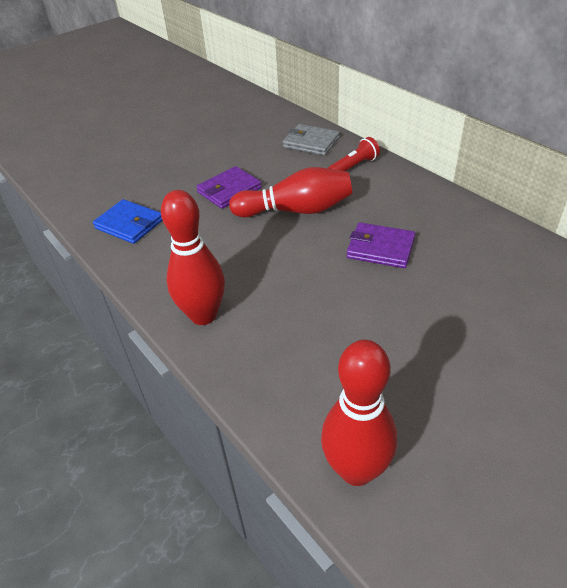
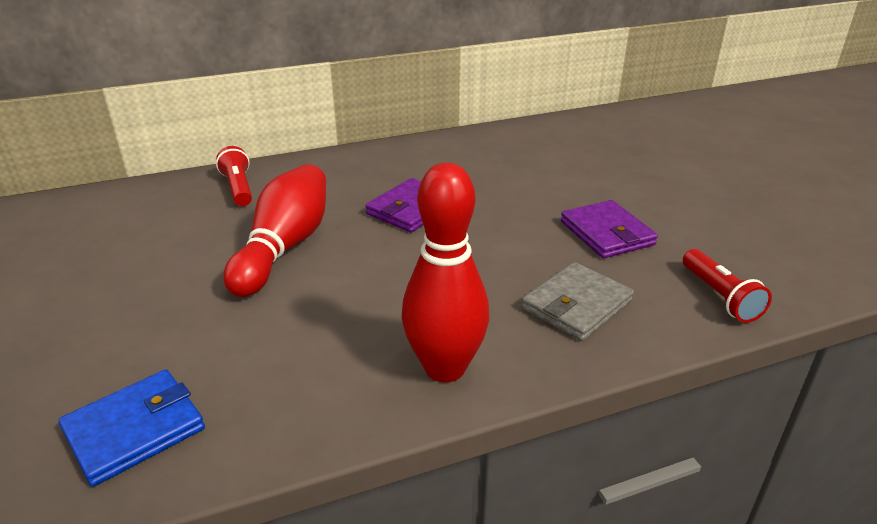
camera: 75 degrees left, 10 degrees down
purple wallet [196,166,262,209] -> purple wallet moved to [561,200,658,258]
grey wallet [283,124,340,156] -> grey wallet moved to [522,262,634,341]
red bowling pin [321,340,397,486] -> red flashlight [683,249,772,323]

